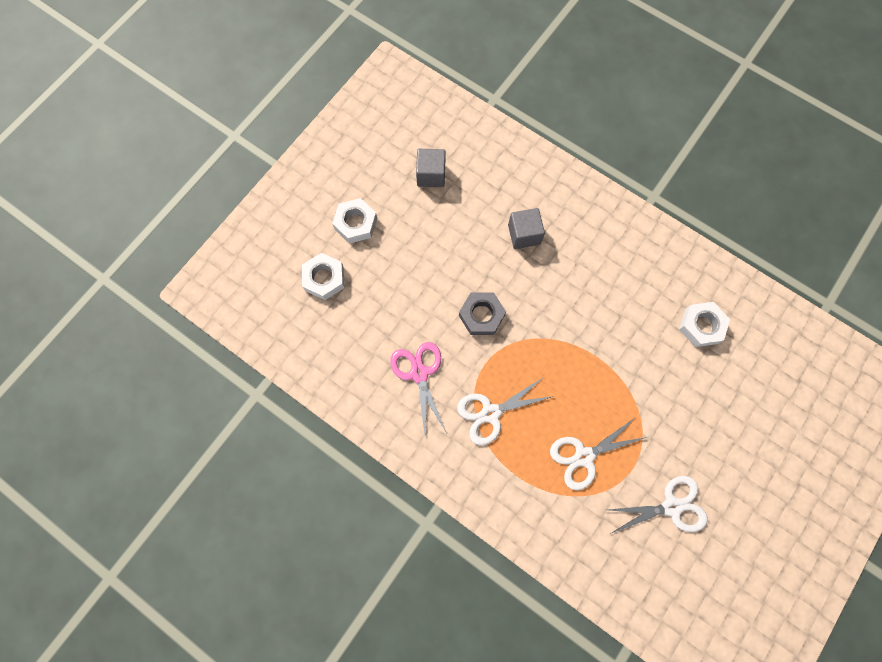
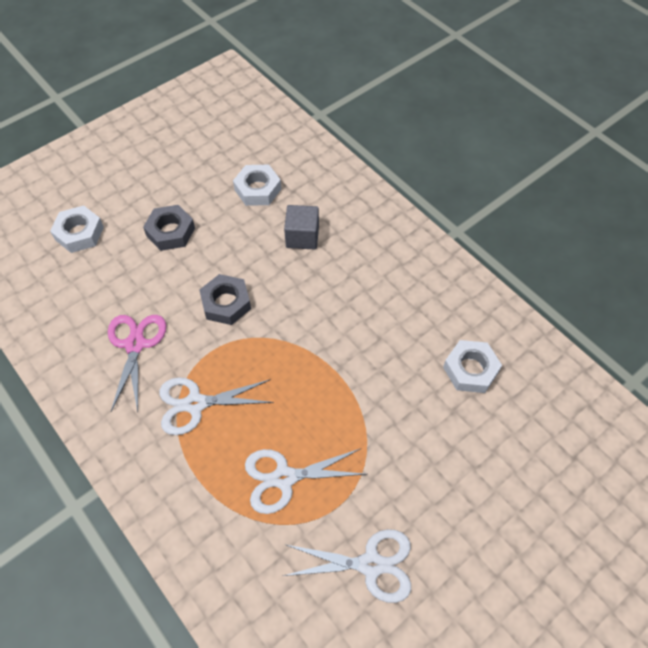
camera: 15 degrees right, 15 degrees down
white nut [332,198,377,243] -> white nut moved to [233,165,281,206]
grey cube [416,149,446,187] -> none
none -> grey nut [143,205,195,251]

